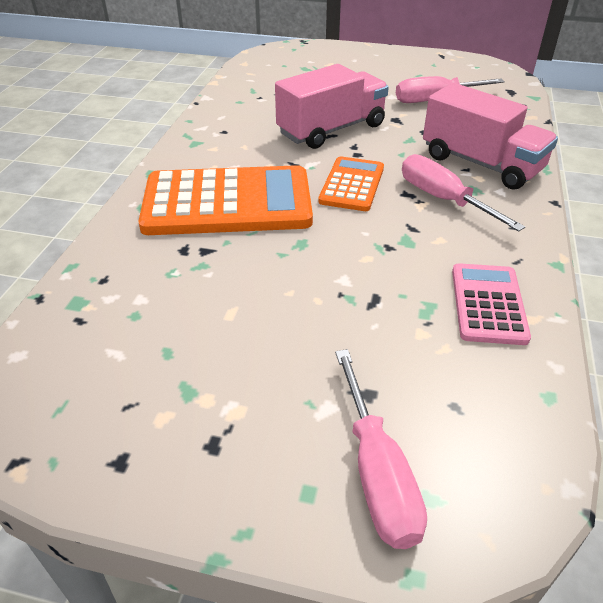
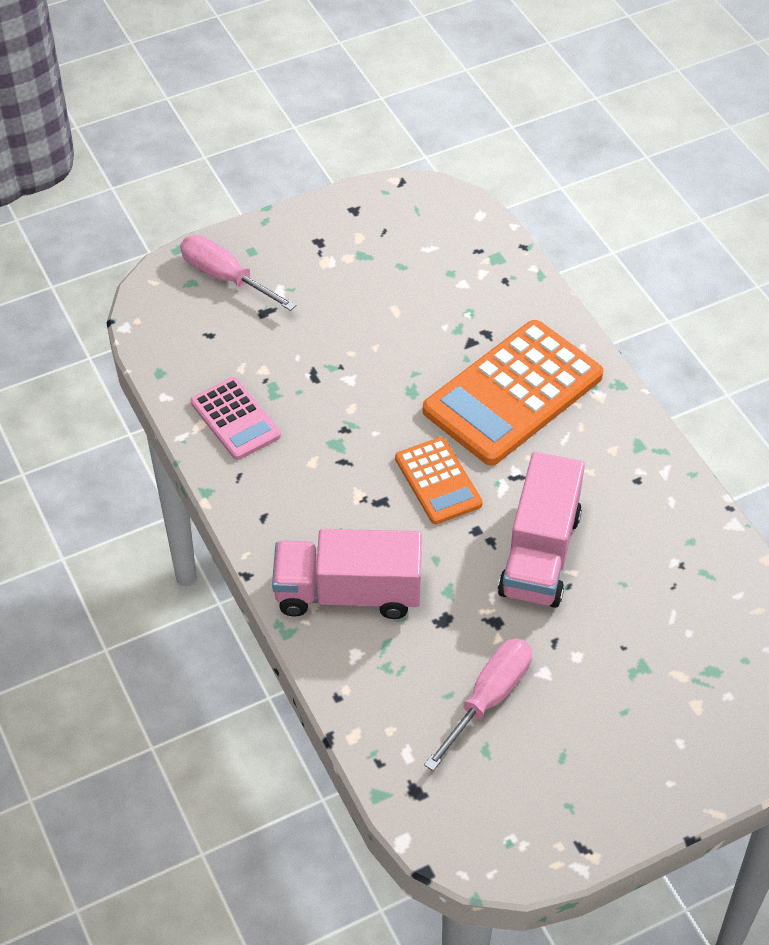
camera: 140 degrees right, 10 degrees up
pink screwdriver [402,154,525,232] -> none

